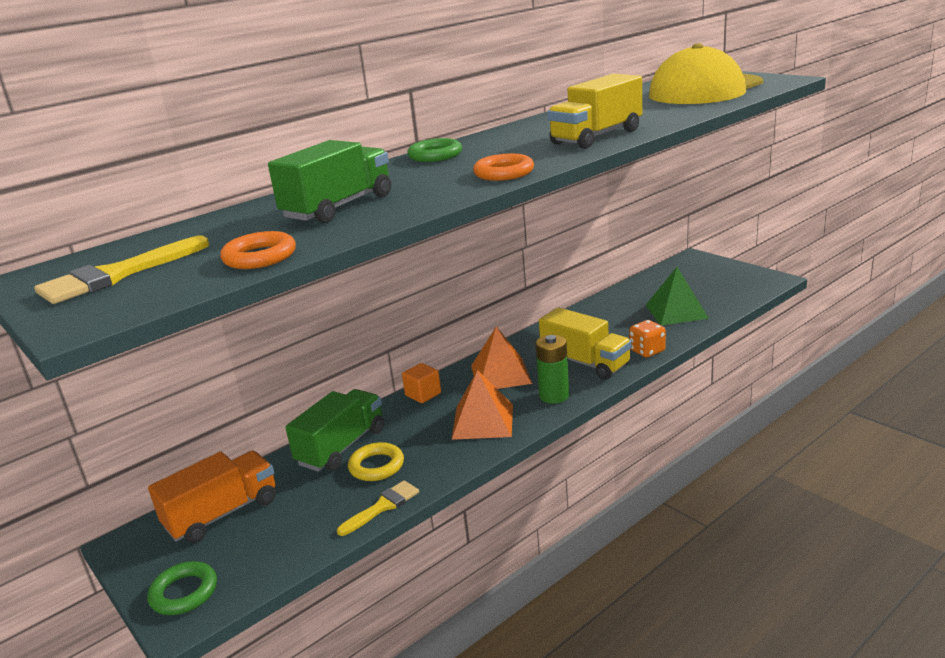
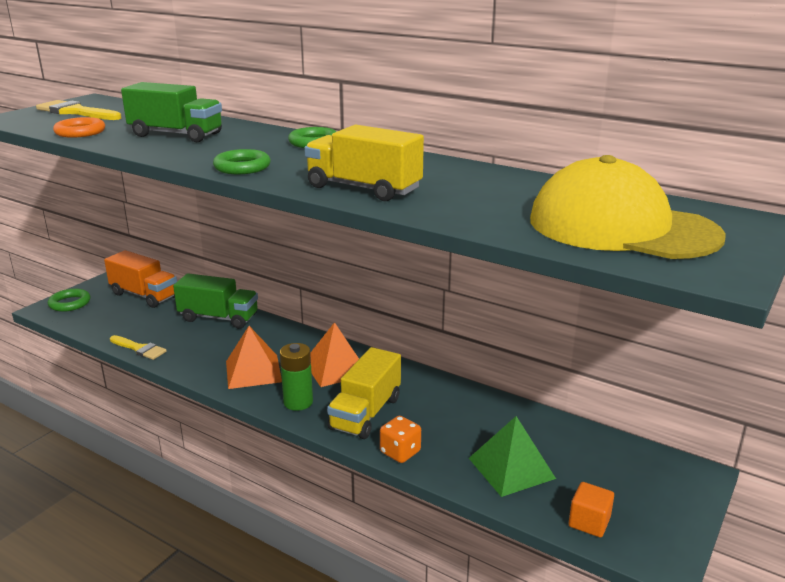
camera: 70 degrees right, 0 degrees up
yellow ring [348,442,404,481] -> none
orange cube [402,363,441,403] -> orange cube moved to [569,482,614,537]
orange ring [473,154,534,181] -> green ring [213,149,271,174]

